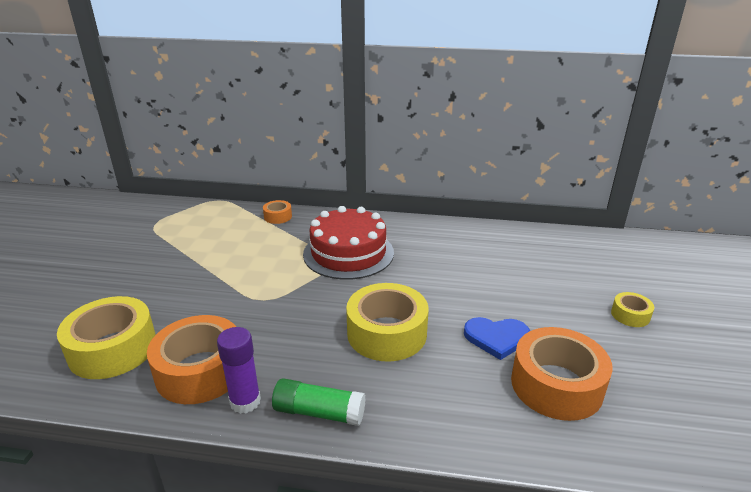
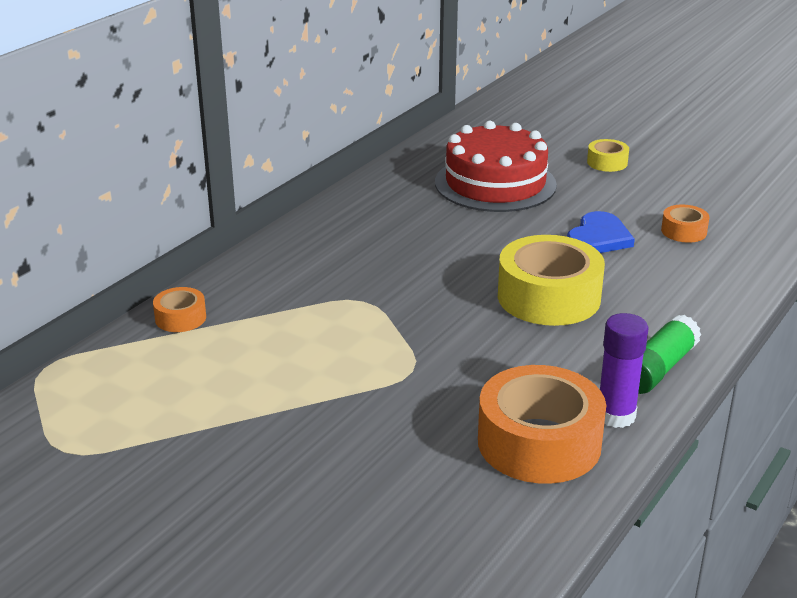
camera: 65 degrees left, 0 degrees up
yellow tape [57,296,156,379] -> none
red cake [303,206,394,280] -> red cake moved to [435,121,557,212]
orange tape [511,327,613,421] -> orange tape [661,205,709,243], size x0.48

